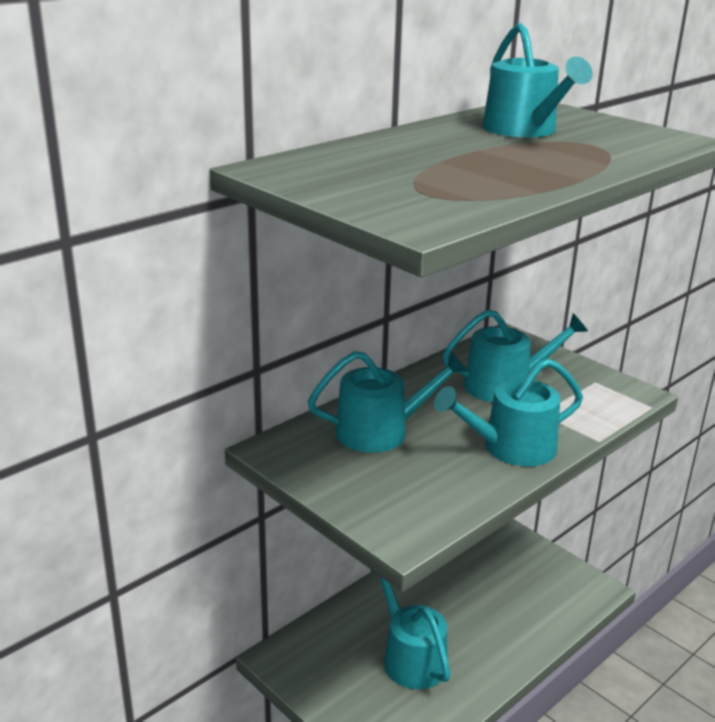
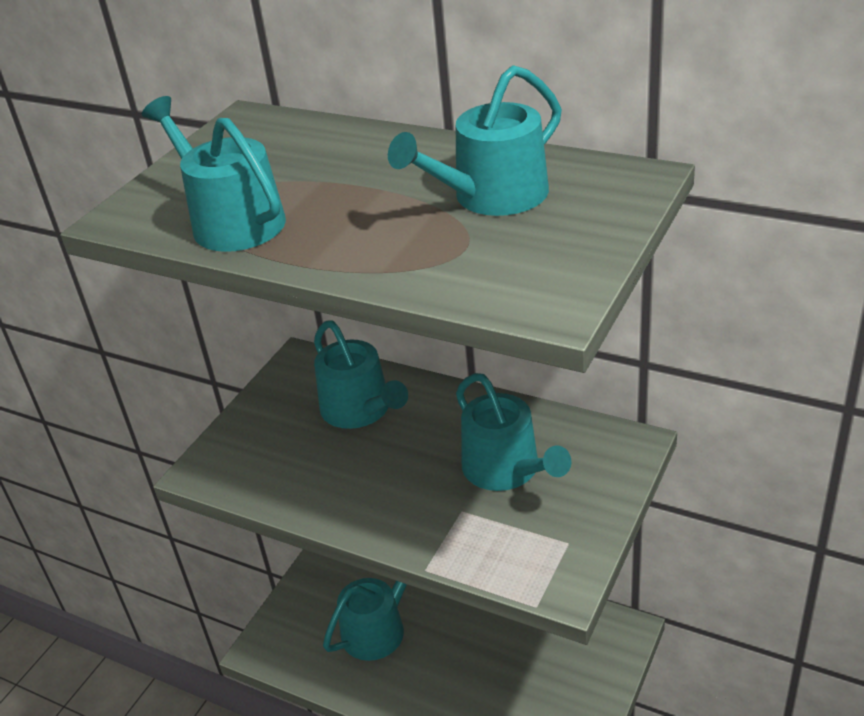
camera: 75 degrees right, 10 degrees up
turquoise watering can [434,359,583,466] -> turquoise watering can moved to [142,96,286,252]

